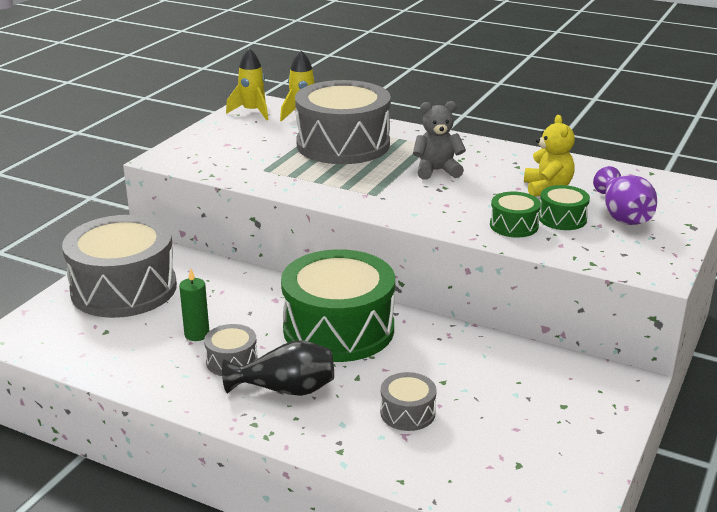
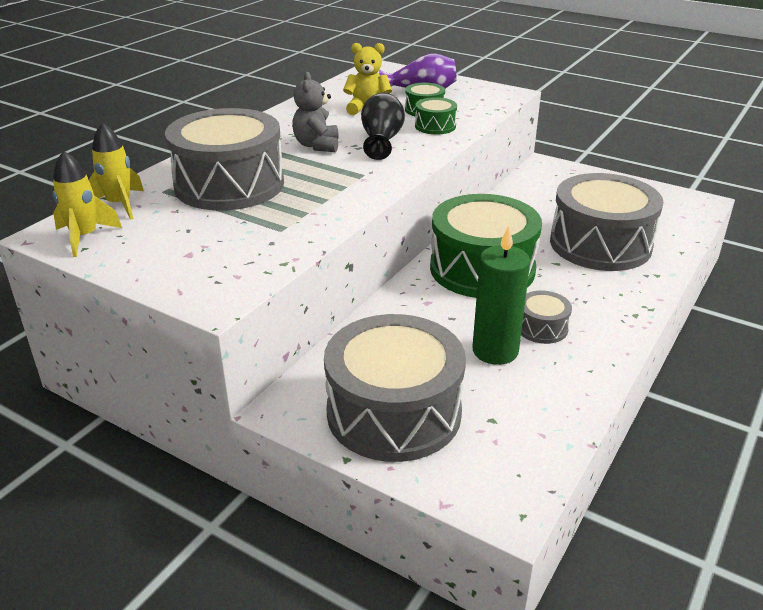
camera: 85 degrees left, 5 degrees up
green candle [179,268,209,341] -> green candle [472,225,530,365], size x1.70
black vase [222,340,334,396] -> black vase moved to [361,92,405,160]
grey drum [380,372,437,431] -> grey drum [550,173,664,271], size x2.28

